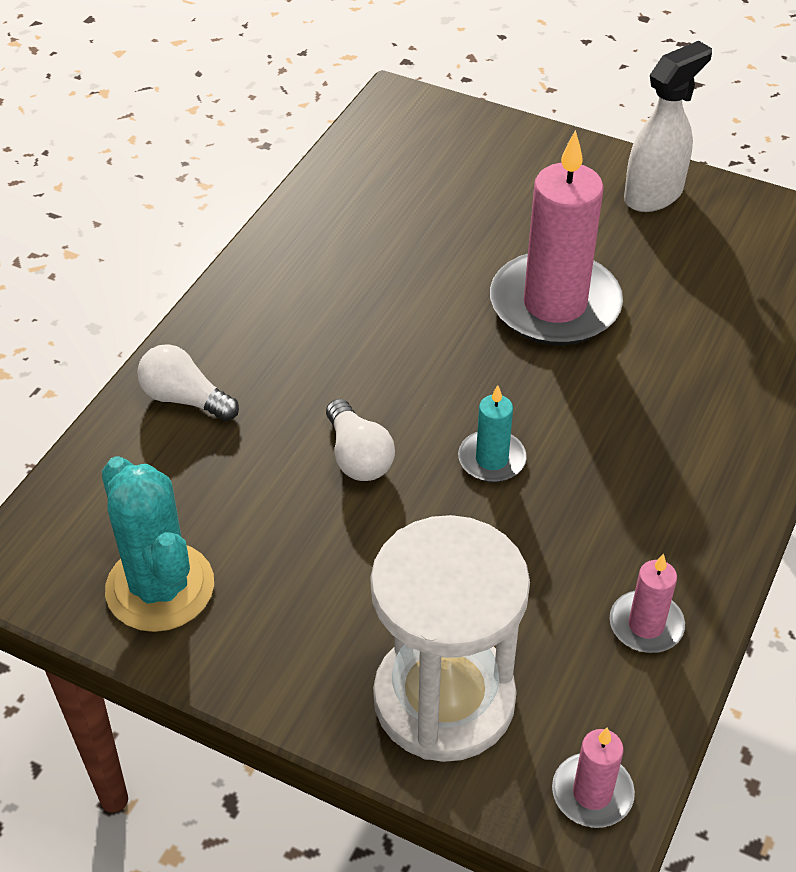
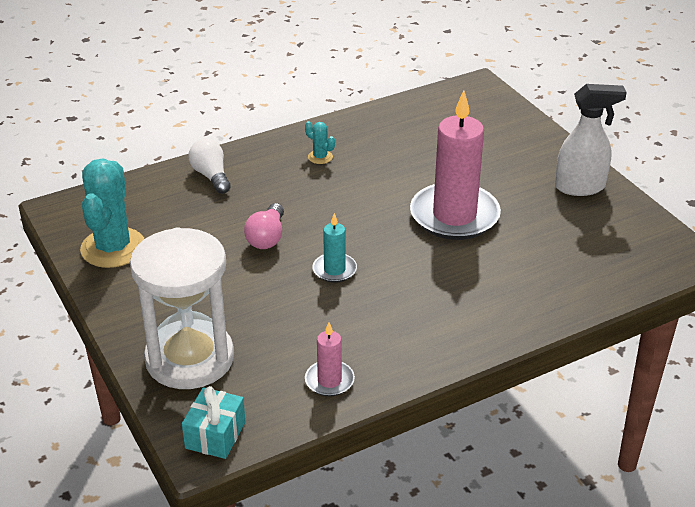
camera: 35 degrees right, 10 degrees down
white light bulb [326,399,395,481] -> pink light bulb [244,203,284,249]
pink candle [552,728,635,828] -> turquoise gift [182,386,245,459]
none -> turquoise cactus [305,121,335,164]

